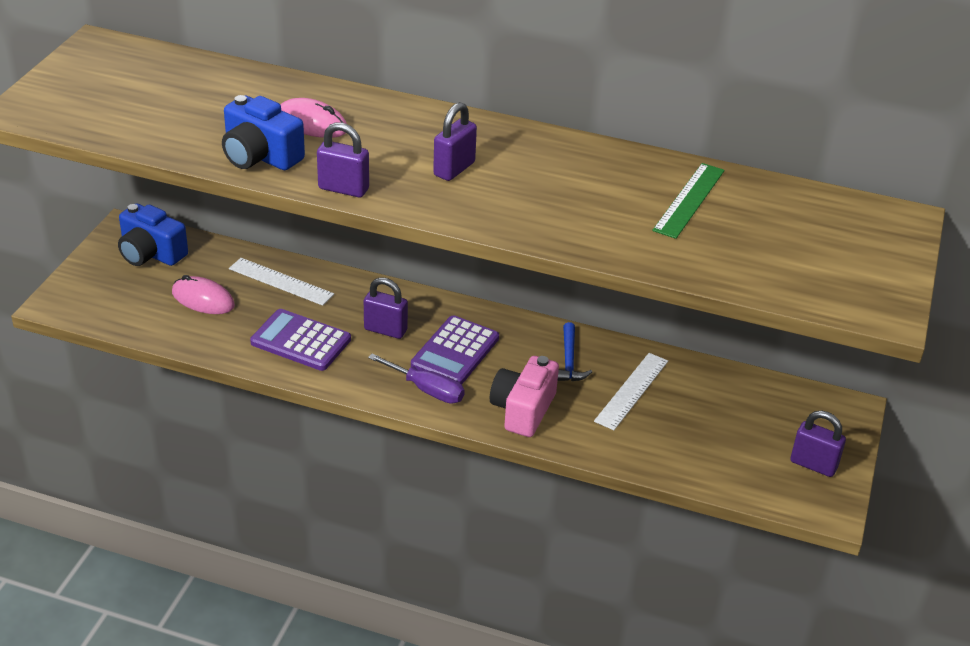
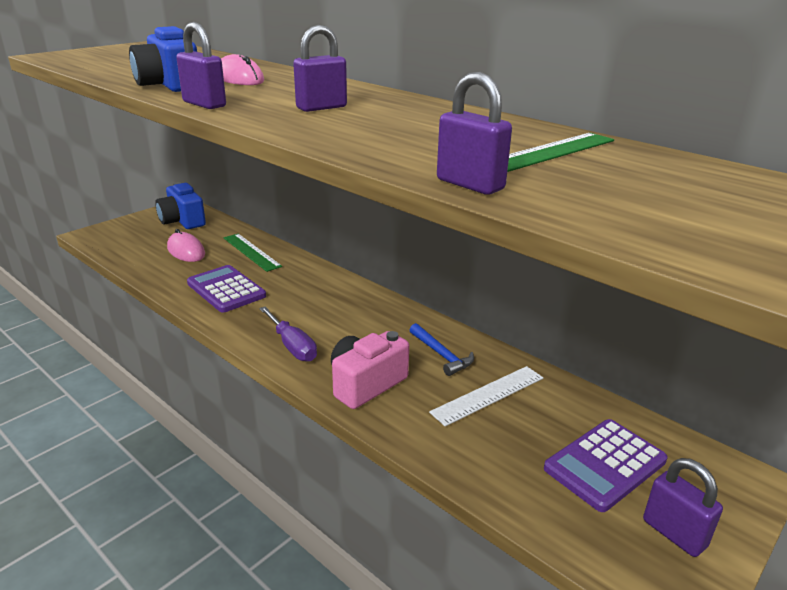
camera: 25 degrees right, 10 degrees down
white ruler [229,258,334,306] -> green ruler [223,234,282,272]
purple padlock [364,277,408,339] -> purple padlock moved to [437,72,512,195]
purple calculator [411,315,499,384] -> purple calculator moved to [544,419,668,512]
blue hammer [558,322,592,381] -> blue hammer turned 60 degrees counterclockwise [410,323,474,376]

